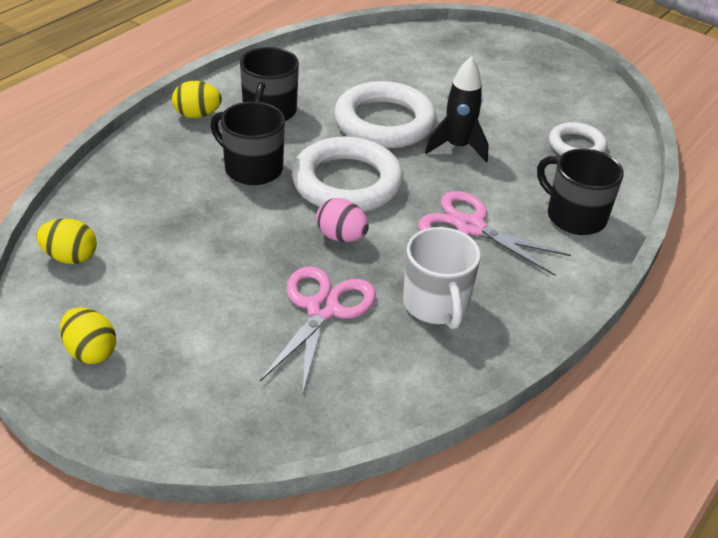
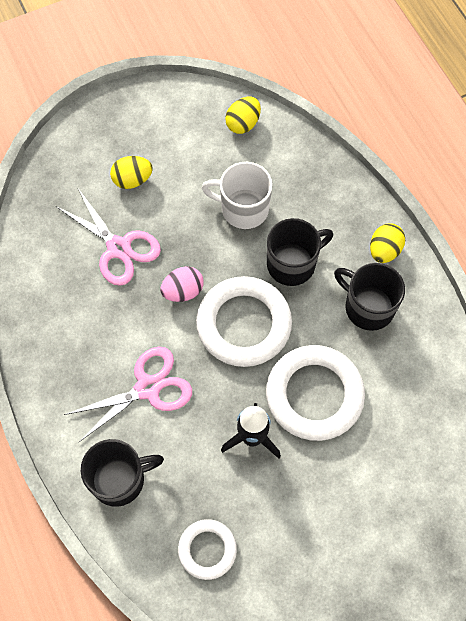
camera: 120 degrees right, 25 degrees up
yellow egg [60,307,116,364] -> yellow egg moved to [110,156,153,189]
white mug [403,227,481,329] -> white mug moved to [202,162,272,229]

